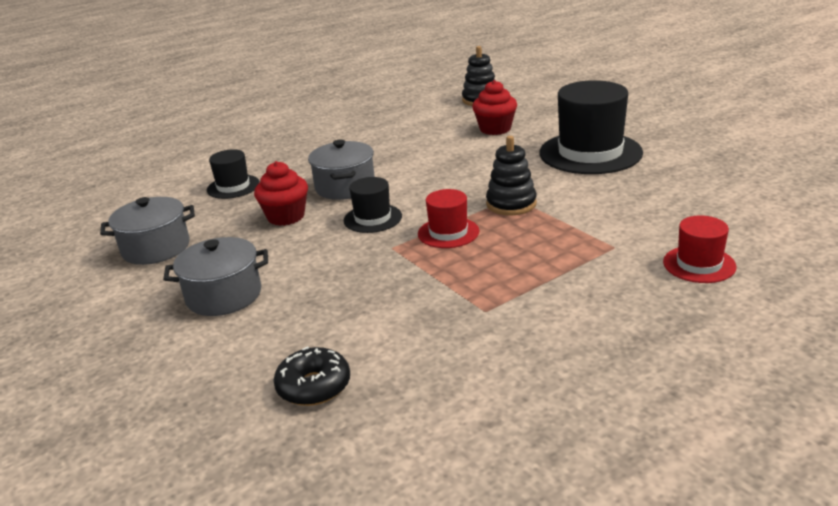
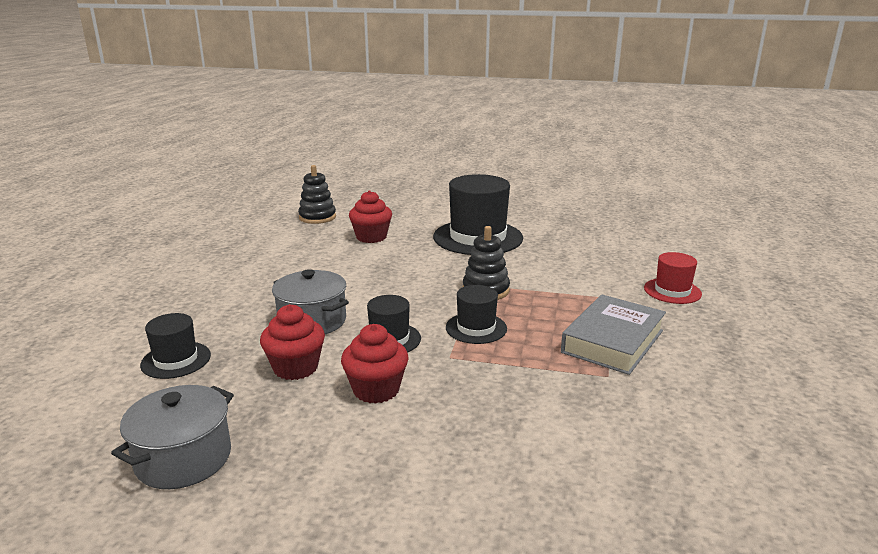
camera: 45 degrees left, 5 degrees down
grey pot [163,237,268,316] -> none
black donut [274,347,350,406] -> none
red hat [418,189,479,248] -> black hat [446,285,507,344]
none -> red cupcake [341,324,408,404]
none -> grey book [561,294,666,375]

